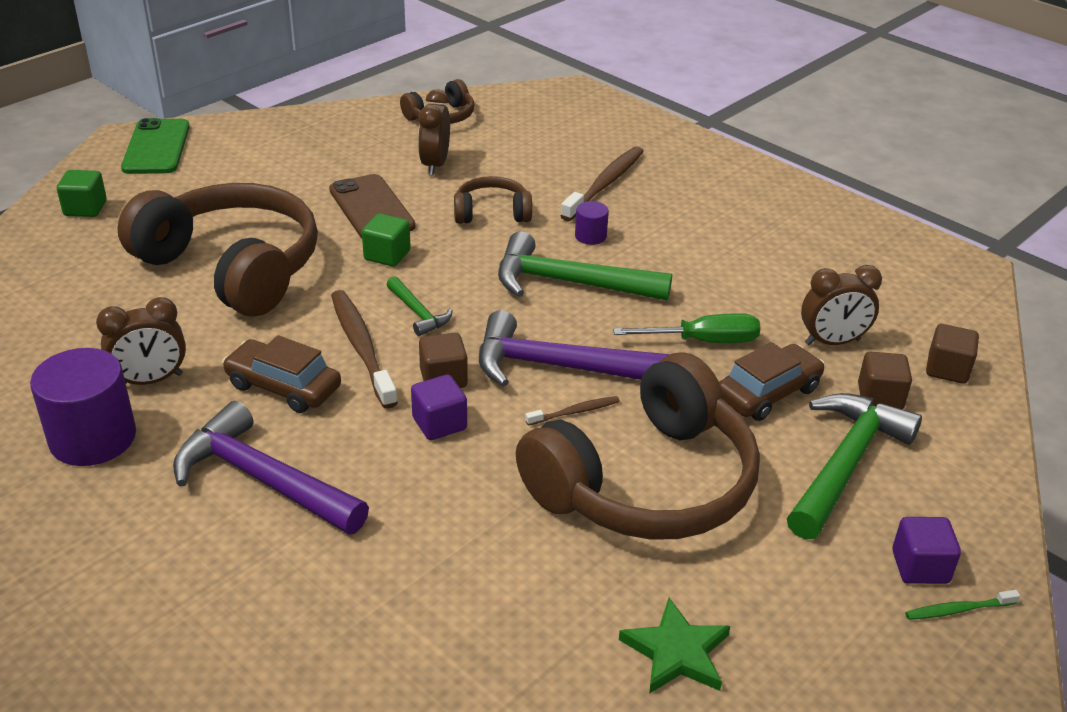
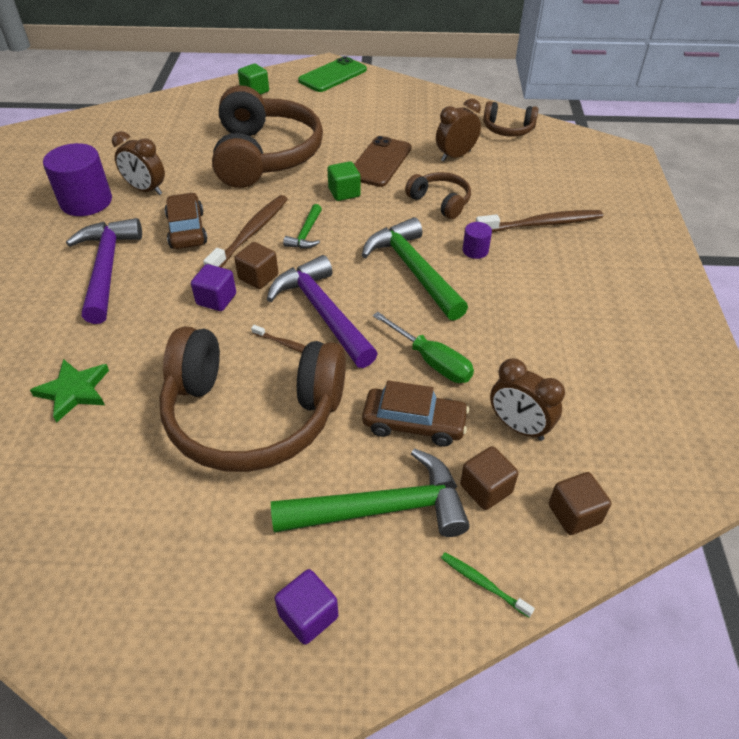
camera: 50 degrees right, 10 degrees up
green star [619,598,730,694] -> green star moved to [30,359,109,423]
green toothbrush [905,590,1020,620] -> green toothbrush moved to [441,553,535,618]

